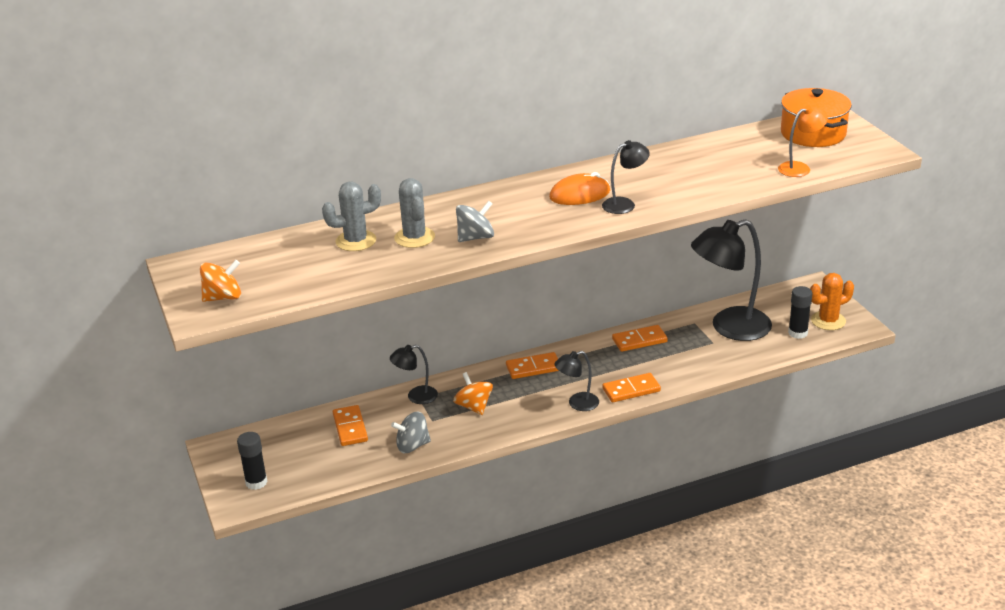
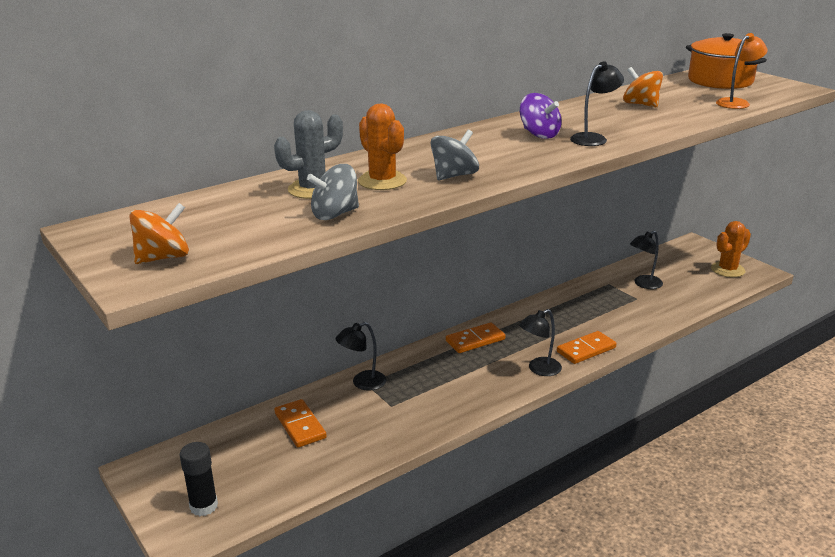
camera: 15 degrees left, 5 degrees down
grey spinning top [391,412,431,453] -> grey spinning top moved to [307,164,359,220]
grey cactus [394,178,435,248] -> orange cactus [358,103,407,190]
orange spinning top [453,372,493,415] -> orange spinning top moved to [623,67,663,107]
orange mouse [549,172,610,205] -> purple spinning top [520,93,562,139]
orange domino [612,325,668,352] -> none
black lamp [691,219,772,341] -> black lamp [630,231,663,289], size x0.48
black glue stick [788,286,812,339] -> none

